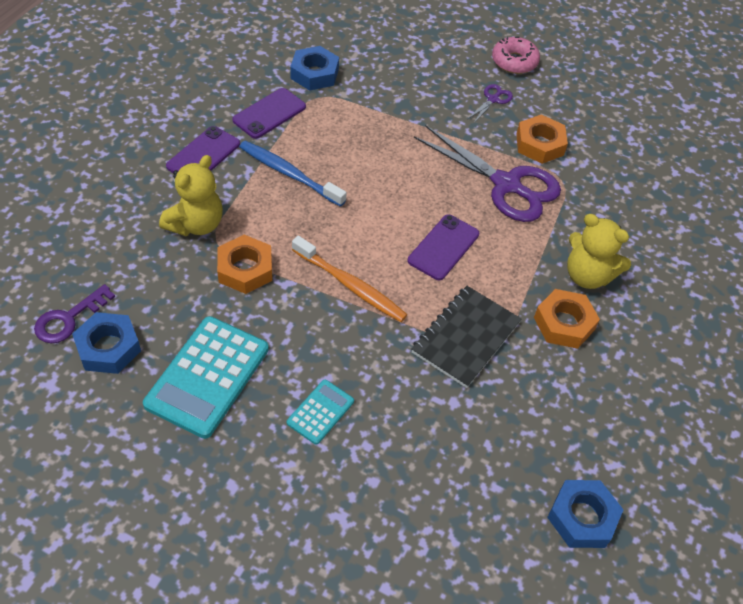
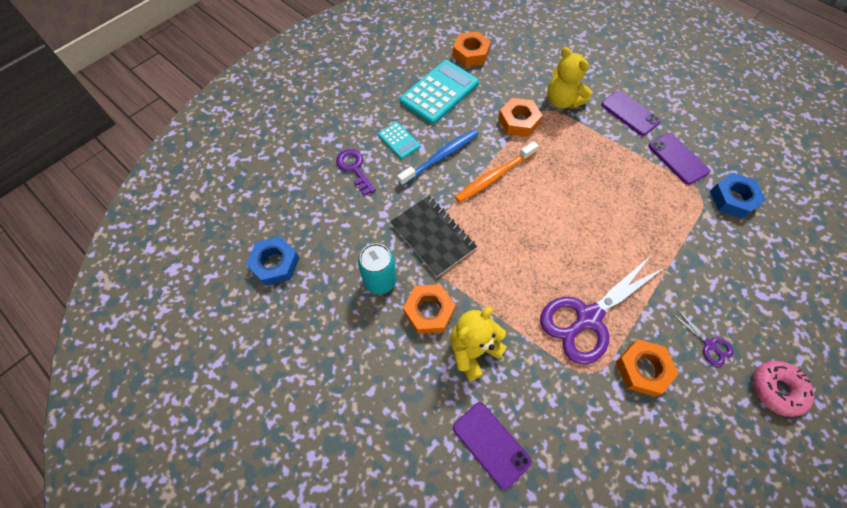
camera: 110 degrees right, 10 degrees up
purple key [34,284,115,343] -> purple key moved to [336,149,376,196]
blue nut [72,312,141,374] -> orange nut [452,31,491,67]
turquoise calculator [143,316,269,439] -> turquoise calculator turned 90 degrees clockwise [400,60,479,124]
blue toothbrush [239,141,347,207] -> blue toothbrush moved to [397,129,478,186]
purple phone [408,214,479,280] -> purple phone moved to [453,402,532,490]
none -> turquoise can [358,243,397,294]

